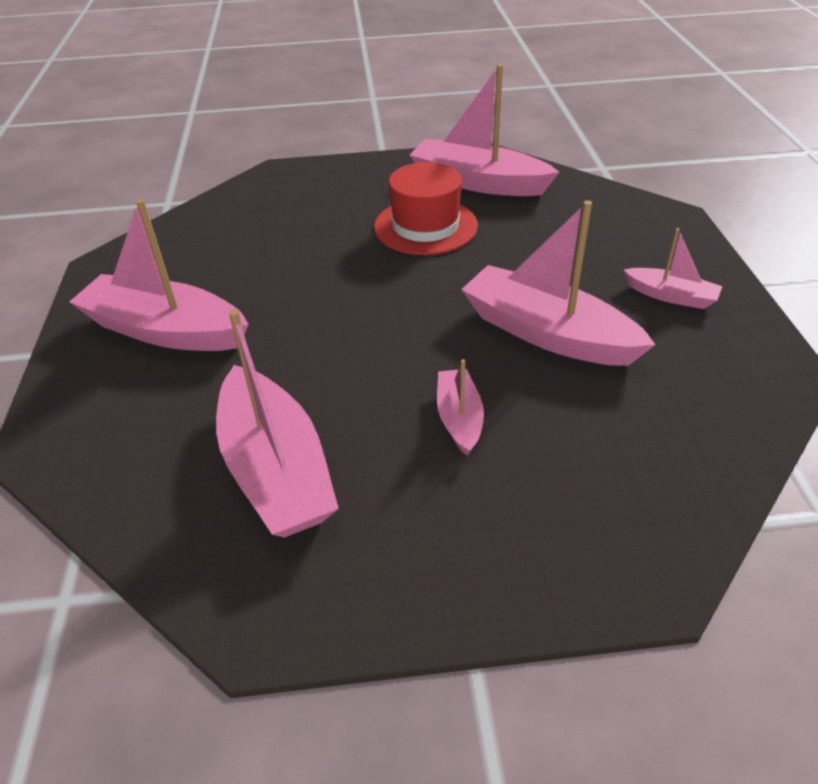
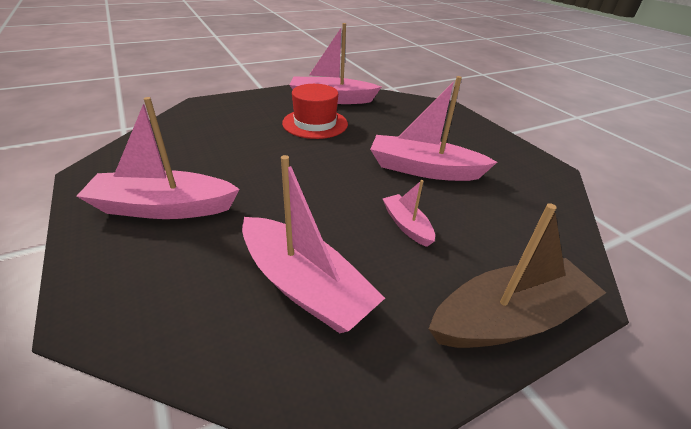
camera: 25 degrees left, 5 degrees down
pink boat [624,228,722,309] -> none
none -> brown boat [428,203,606,348]

